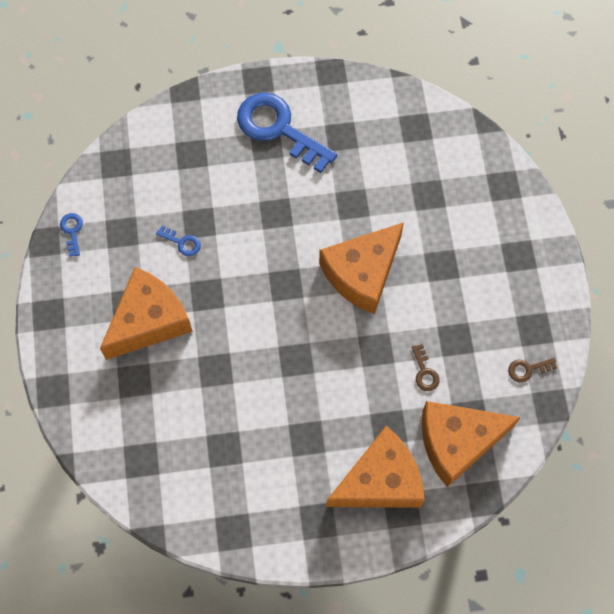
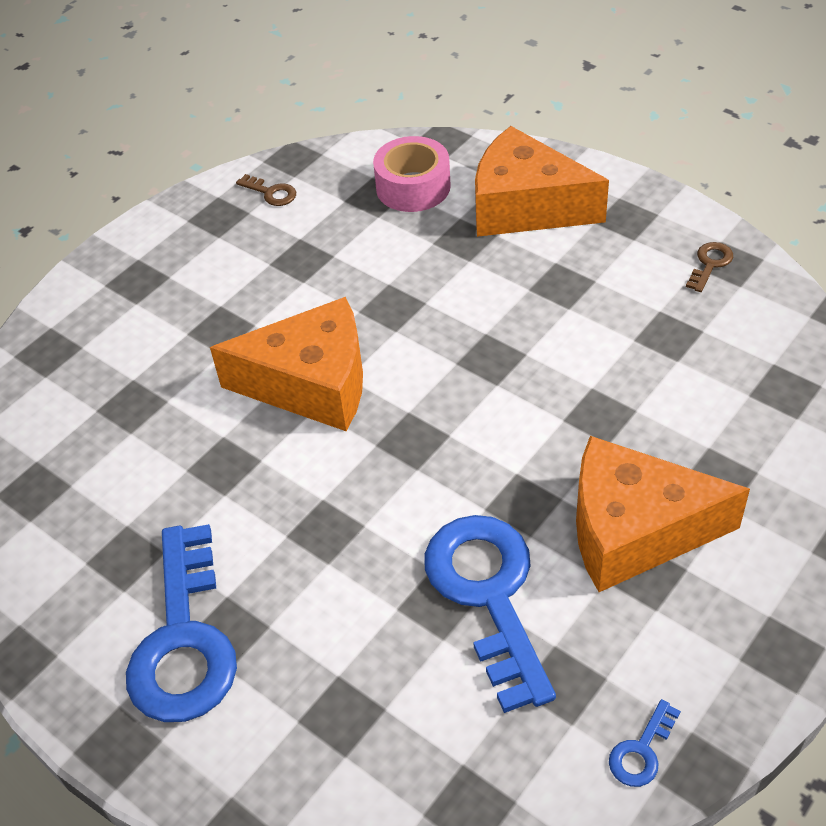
camera: 130 degrees left, 20 degrees down
blue key [156,226,201,256] -> blue key [424,515,556,713], size x2.45
brown key [412,344,440,391] -> brown key moved to [686,242,733,292]
orange cheese [422,401,521,487] -> pink tape [373,136,451,212]

